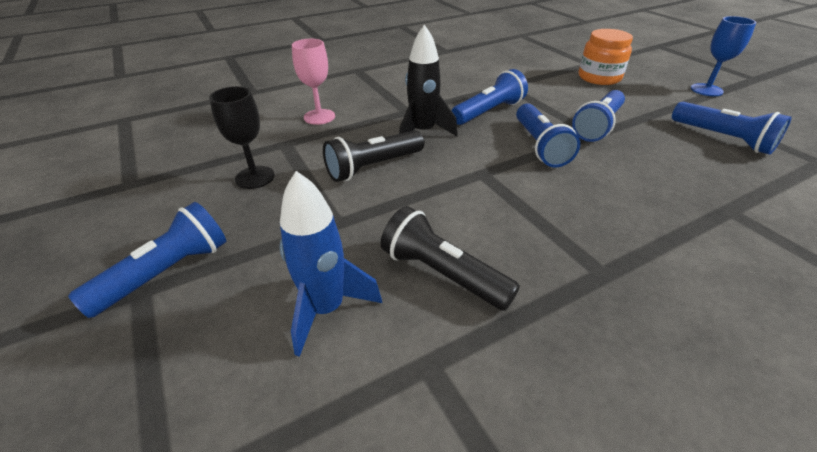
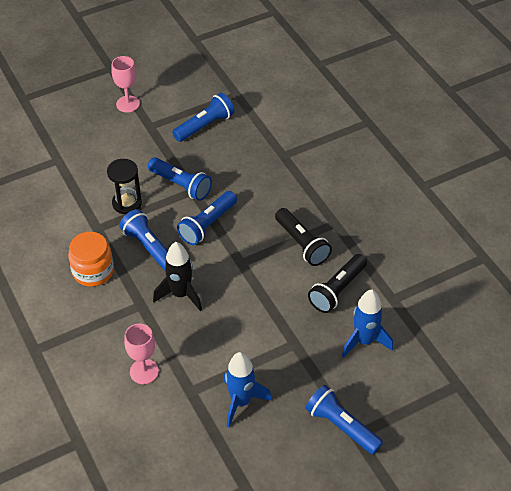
camera: 90 degrees left, 10 degrees up
black goblet [209,86,275,189] -> blue rocket [223,352,272,427]
black flashlight [323,130,425,182] -> black flashlight moved to [275,208,332,266]
blue flashlight [516,103,580,167] -> blue flashlight turned 135 degrees clockwise [177,191,237,245]
orange jar [579,29,633,85] -> orange jar moved to [68,232,114,287]
blue goblet [691,16,756,96] -> pink goblet [112,56,140,113]
none -> black hourglass [107,159,142,214]

